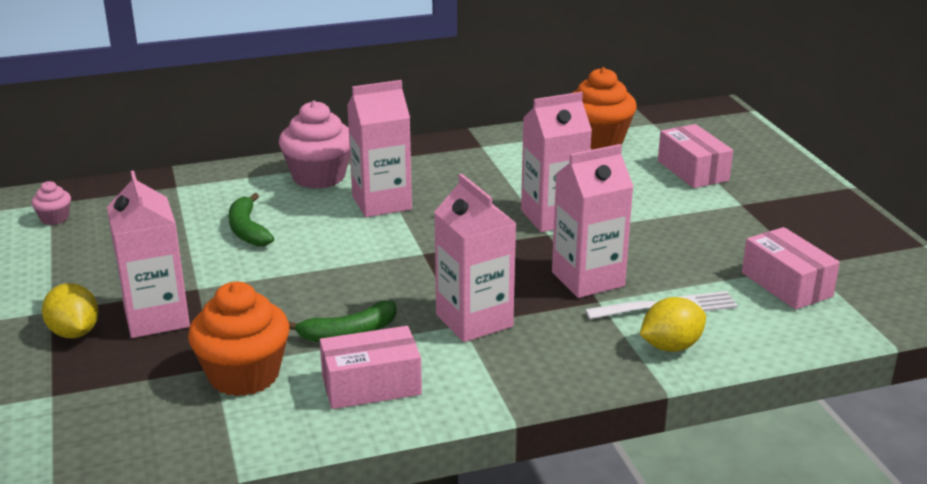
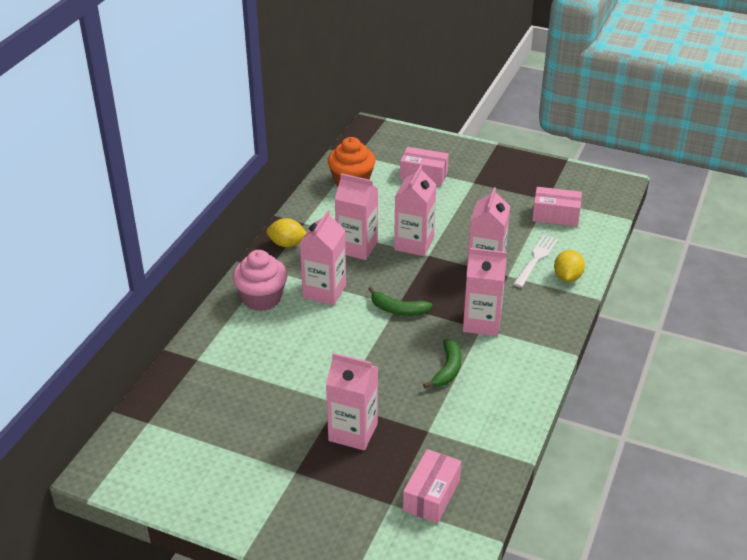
camera: 50 degrees left, 10 degrees up
pink cupcake [31,181,71,225] -> none
yellow lemon [42,283,99,339] -> yellow lemon moved to [266,218,307,247]
orange cupcake [188,282,289,396] -> none
green banana [229,193,274,246] -> green banana moved to [368,287,432,316]
pink box [320,326,422,409] -> pink box moved to [403,449,461,523]
none -> pink carton [335,173,378,260]

